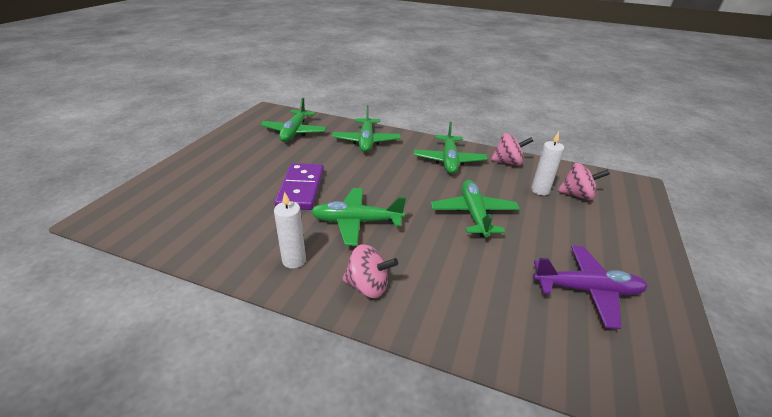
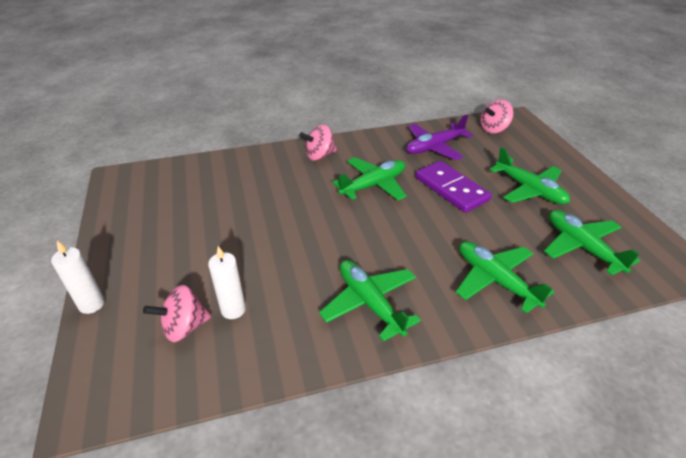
camera: 145 degrees right, 5 degrees up
white candle [274,192,306,269] -> white candle moved to [51,241,104,314]
green plane [431,180,520,237] -> green plane moved to [490,147,570,204]
pink spinning top [491,133,533,166] -> pink spinning top moved to [480,100,514,133]
purple plane [533,245,648,329] -> purple plane moved to [406,115,473,160]

